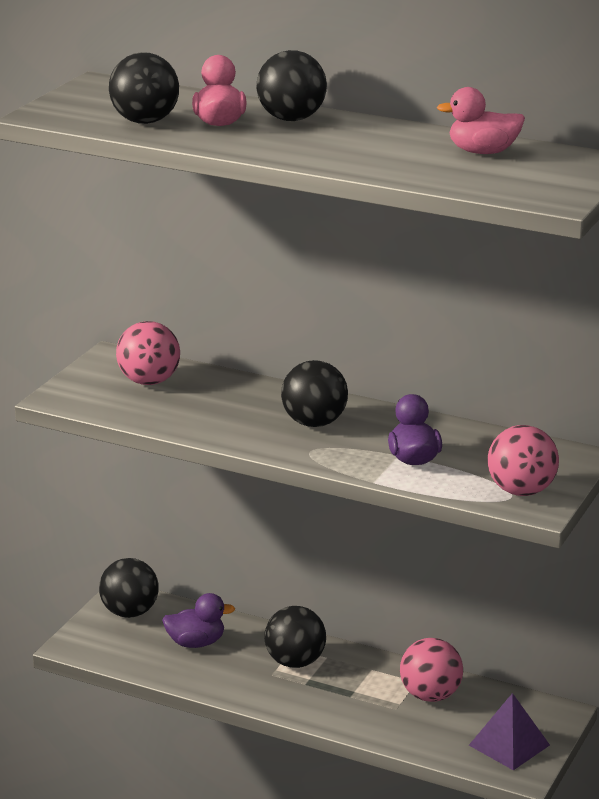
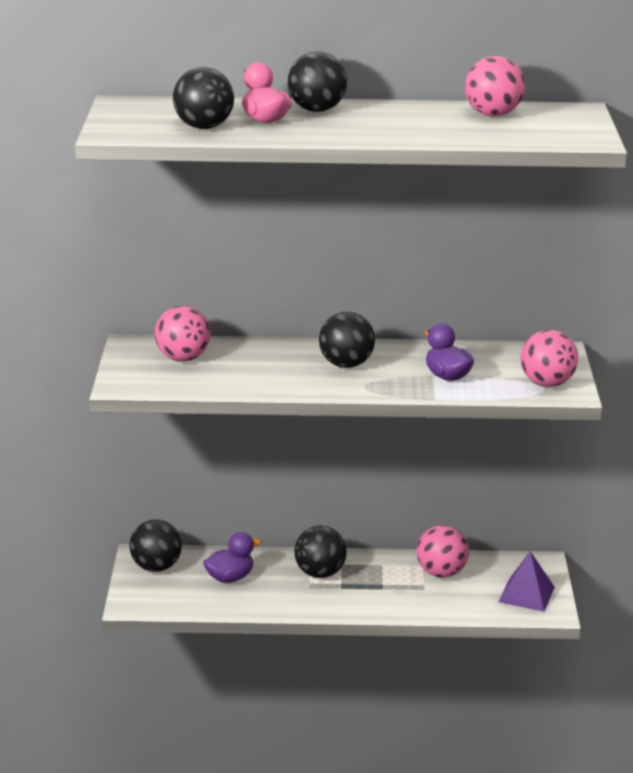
camera: 25 degrees left, 0 degrees up
pink duck [436,87,525,154] -> pink ball [465,56,525,117]

